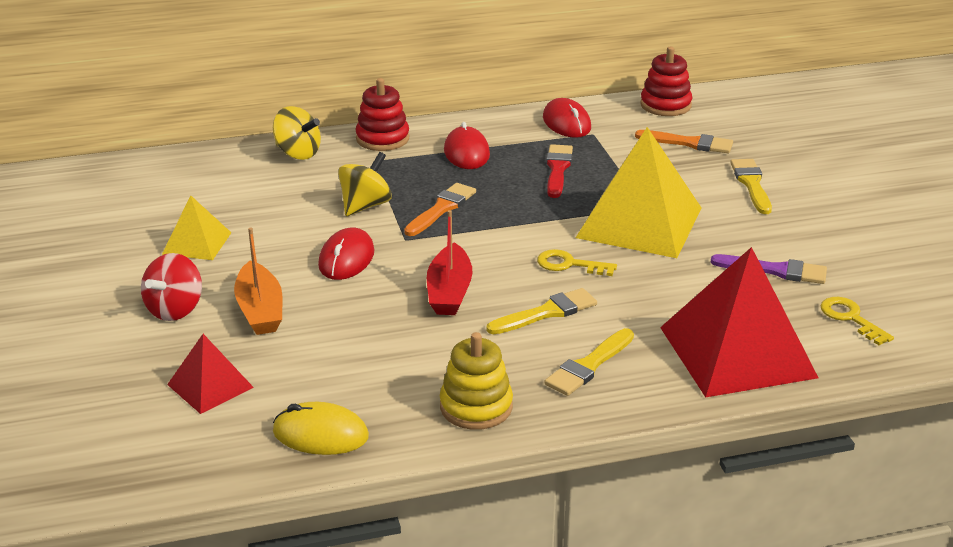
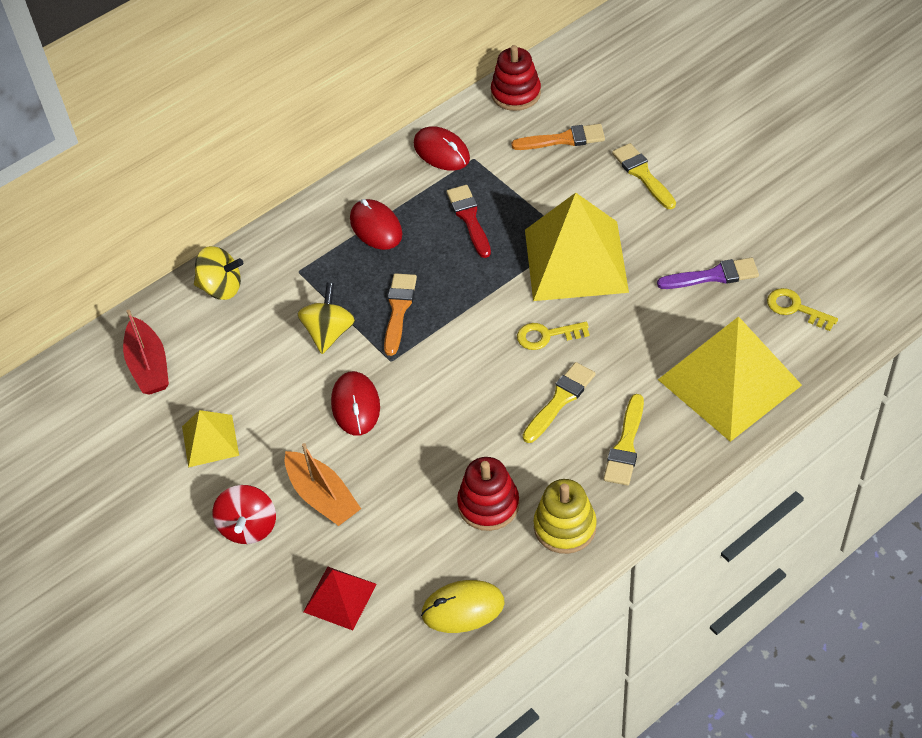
camera: 20 degrees left, 20 degrees up
red stacking toy [356,78,409,151] -> red stacking toy moved to [457,457,519,531]
red boat [427,210,473,315] -> red boat moved to [123,310,169,395]
red pyramid [660,247,818,397] -> yellow pyramid [658,316,802,442]

